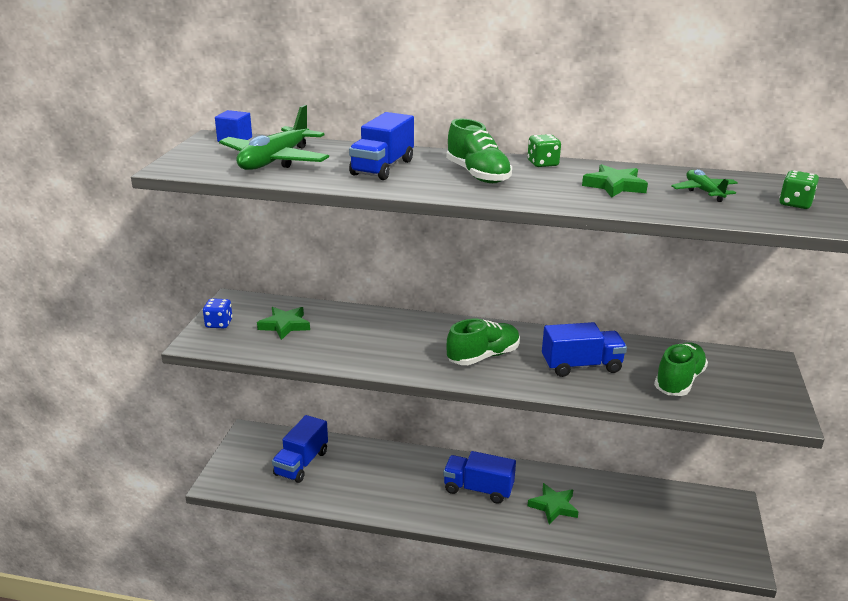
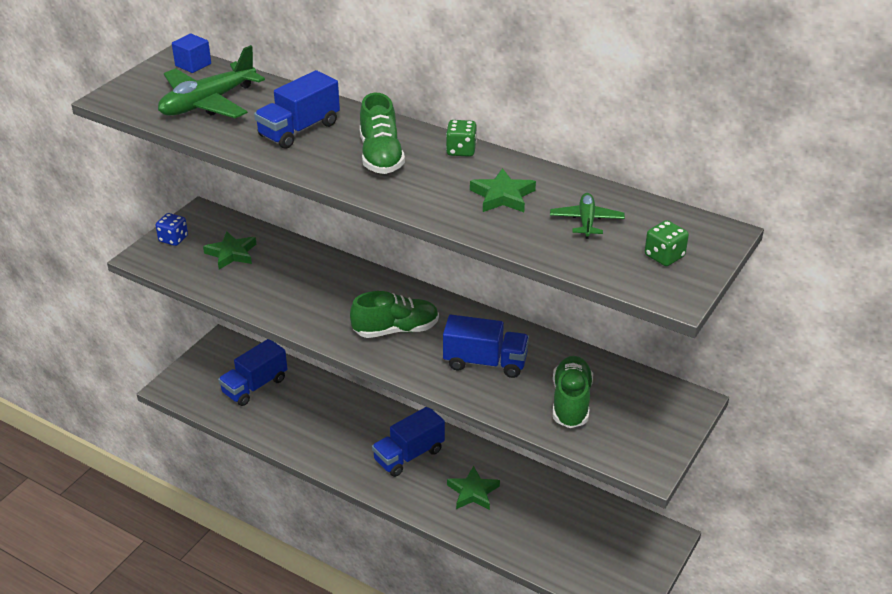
camera: 20 degrees right, 10 degrees up
blue truck [443,451,516,504] -> blue truck turned 75 degrees counterclockwise [372,407,445,477]
green shoe [654,342,708,396] -> green shoe turned 45 degrees counterclockwise [553,356,593,428]

